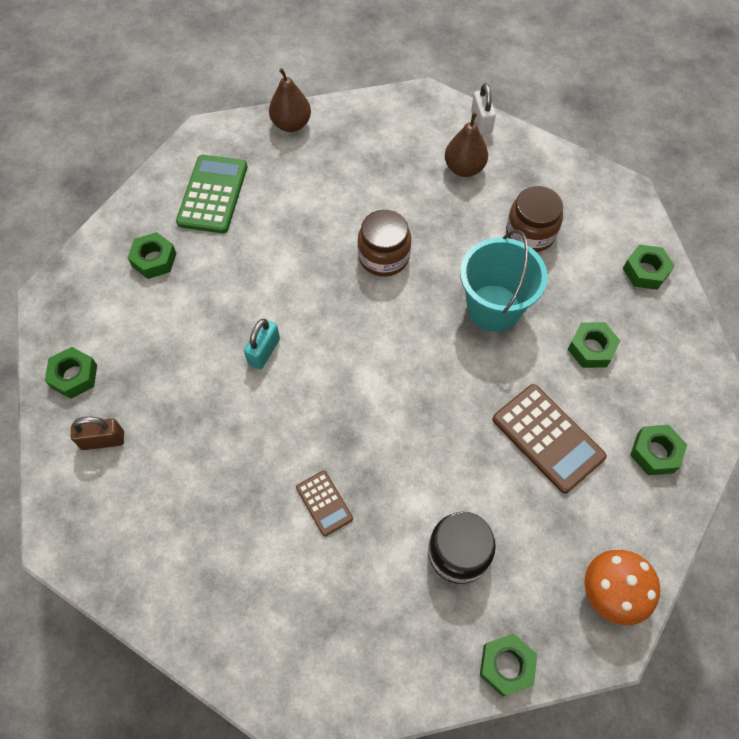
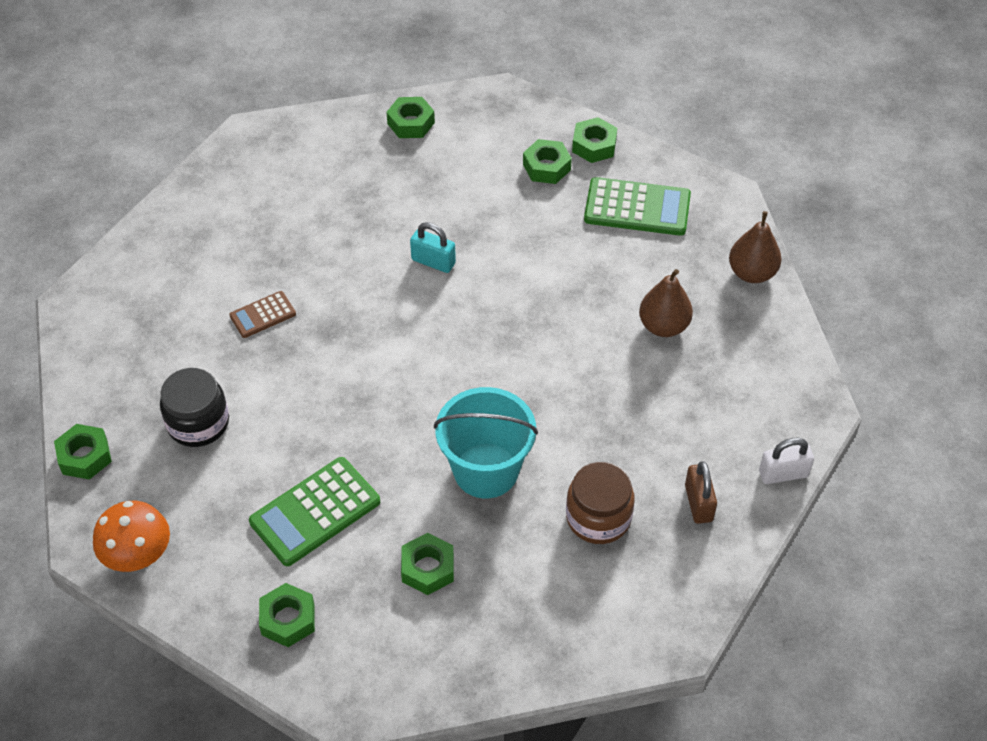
camera: 90 degrees right, 10 degrees down
brown padlock [71,417,124,450] -> brown padlock moved to [685,461,717,524]
brown jar [358,210,411,277] -> none
brown pear [445,113,488,177] -> brown pear moved to [639,269,693,337]
brown calculator [492,384,607,494] -> green calculator [249,457,380,566]
green nut [623,245,675,290] -> green nut moved to [572,117,617,163]

